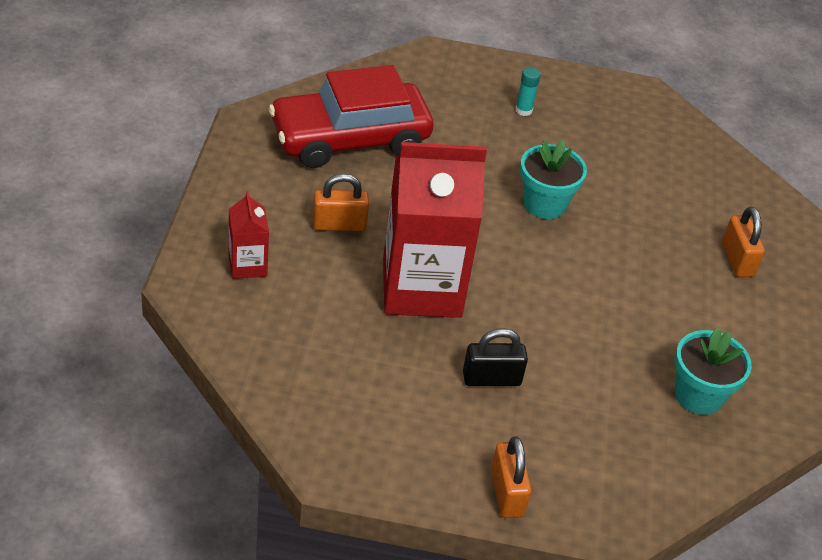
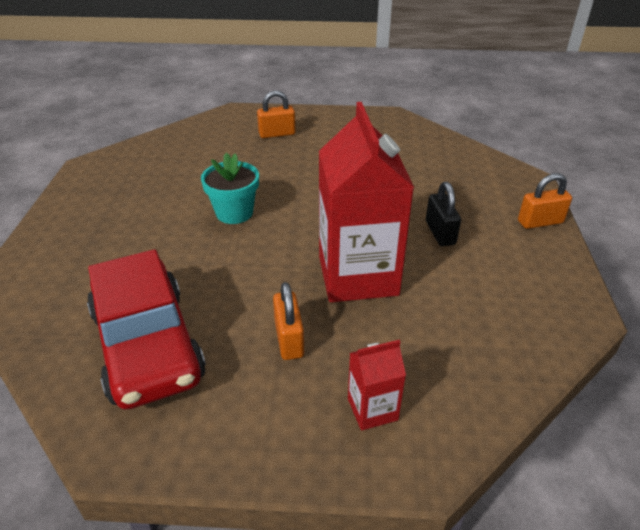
camera: 90 degrees left, 5 degrees down
turquoise glue stick [515,67,541,116] -> none
turquoise flower pot [675,327,752,415] -> none

